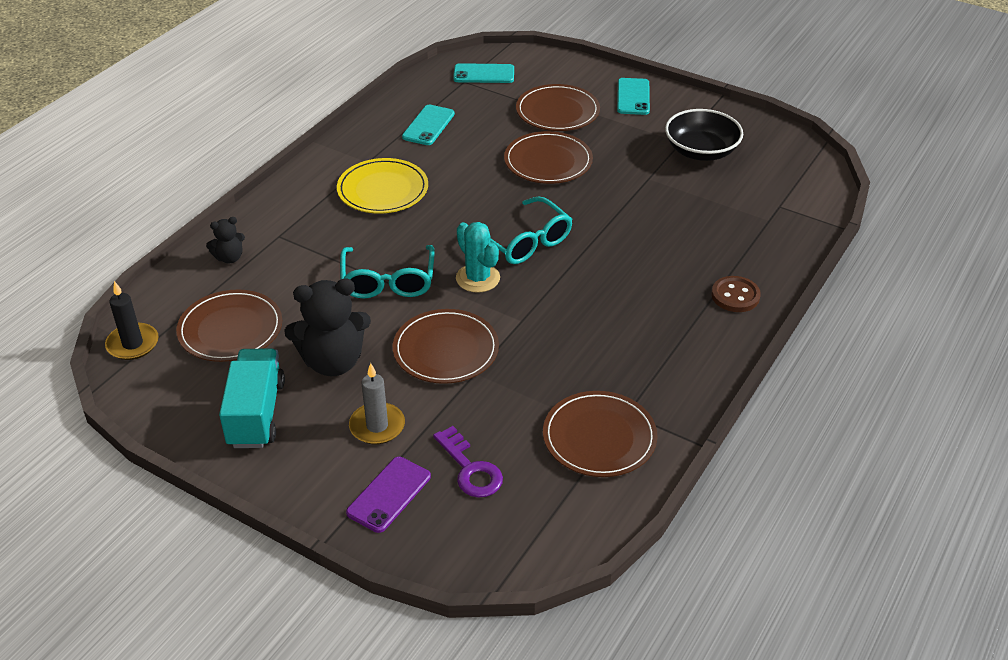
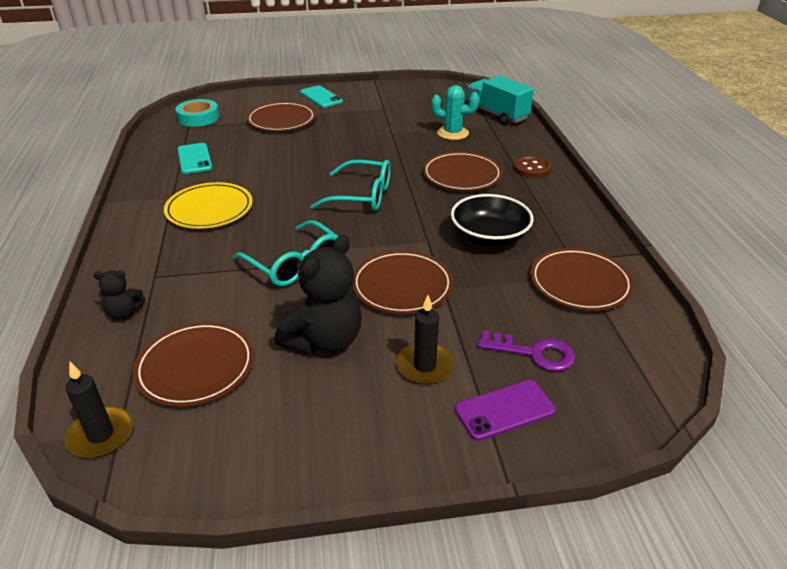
camera: 40 degrees left, 5 degrees down
black teddy bear [206,217,245,263] -> black teddy bear turned 60 degrees clockwise [93,270,145,320]
turquoise truck [219,349,285,448] -> turquoise truck moved to [467,76,534,125]
purple phone [346,457,431,533] -> purple phone turned 75 degrees clockwise [455,380,556,441]
grey candle [349,363,405,444] -> black candle [396,295,454,385]
turquoise phone [453,63,514,83] -> turquoise tape [175,99,219,127]
turquoise cactus [456,222,500,293] -> turquoise cactus moved to [431,85,479,140]
brown plate [504,131,593,184] -> brown plate moved to [422,151,503,191]
black bowl [665,109,743,161] -> black bowl moved to [451,194,534,247]

